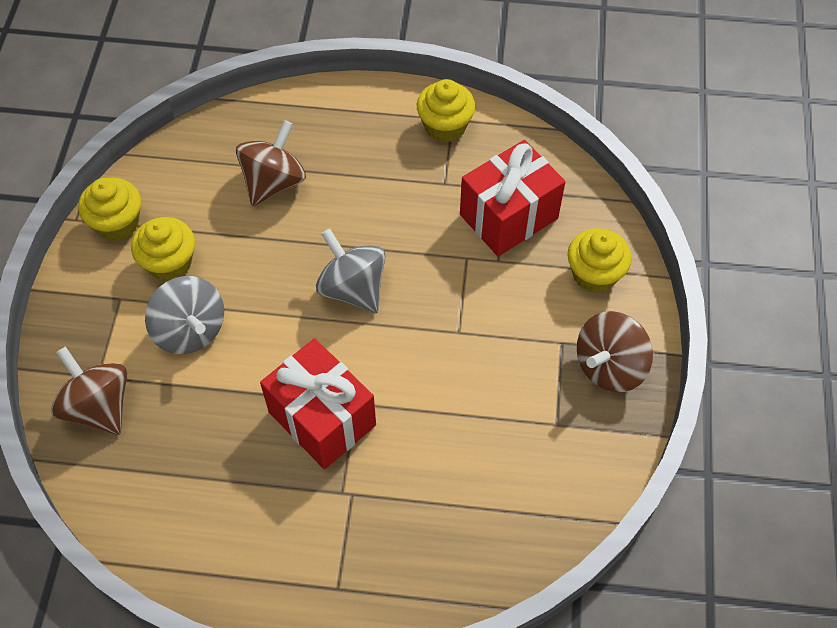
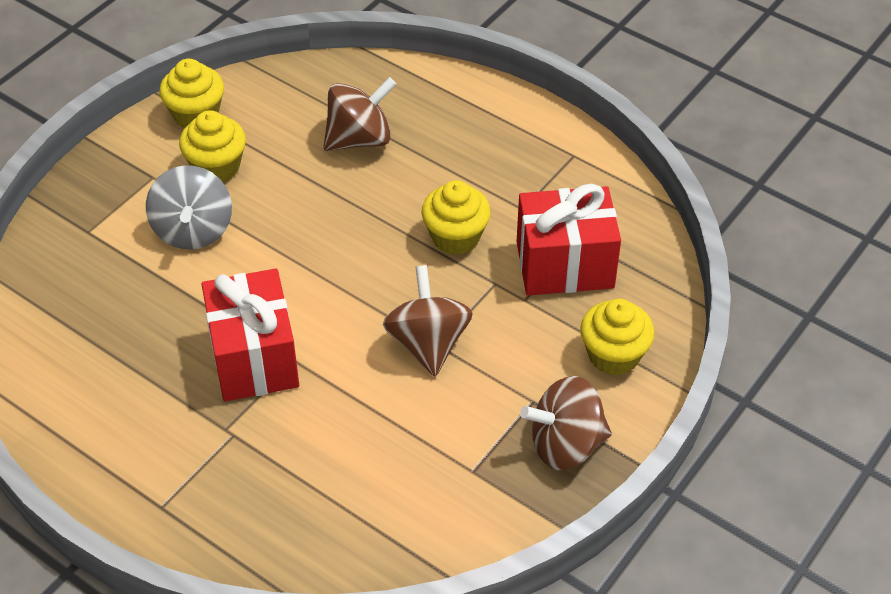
camera: 30 degrees right, 10 degrees down
brown spinning top [51,346,127,435] -> brown spinning top moved to [383,265,473,377]
grey spinning top [316,228,385,313] -> none
yellow cupcake [417,79,475,142] -> yellow cupcake moved to [422,180,491,255]

